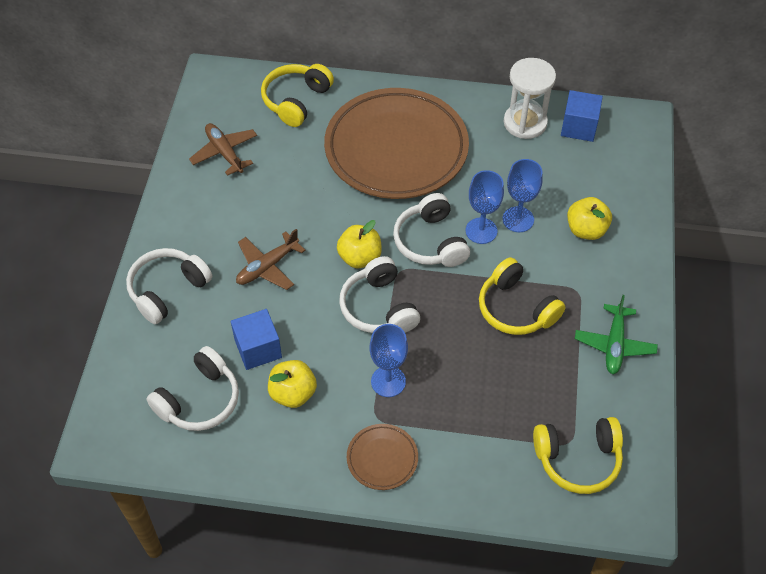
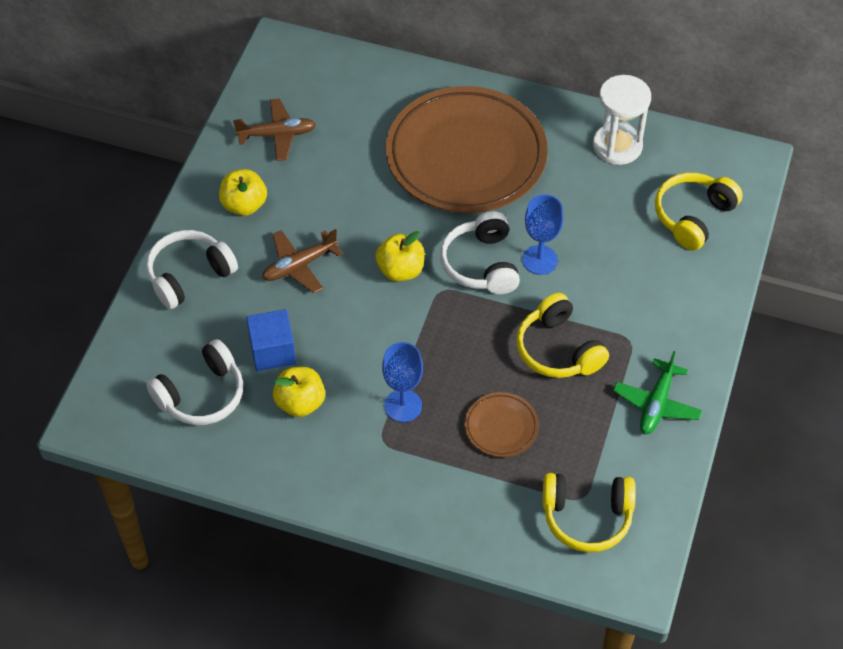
camera: 10 degrees right, 0 degrees up
brown plane [189,123,257,176] -> brown plane turned 105 degrees clockwise [233,98,316,161]
yellow headphones [261,64,334,127] -> yellow headphones moved to [655,173,743,250]
white headphones [339,256,420,333] -> none
brown plate [347,424,418,490] -> brown plate moved to [464,392,539,457]
blue goblet [502,159,543,232] -> none
blue cube [561,90,603,142] -> none
yellow apple [567,197,612,240] -> yellow apple moved to [219,169,267,216]

